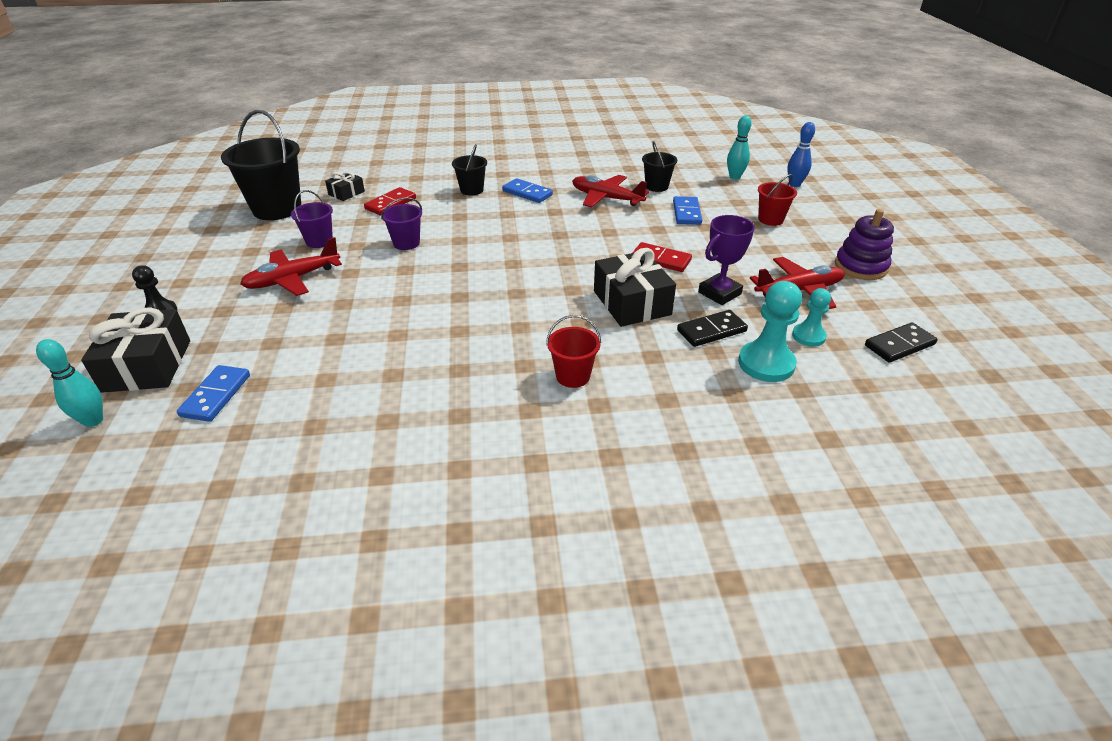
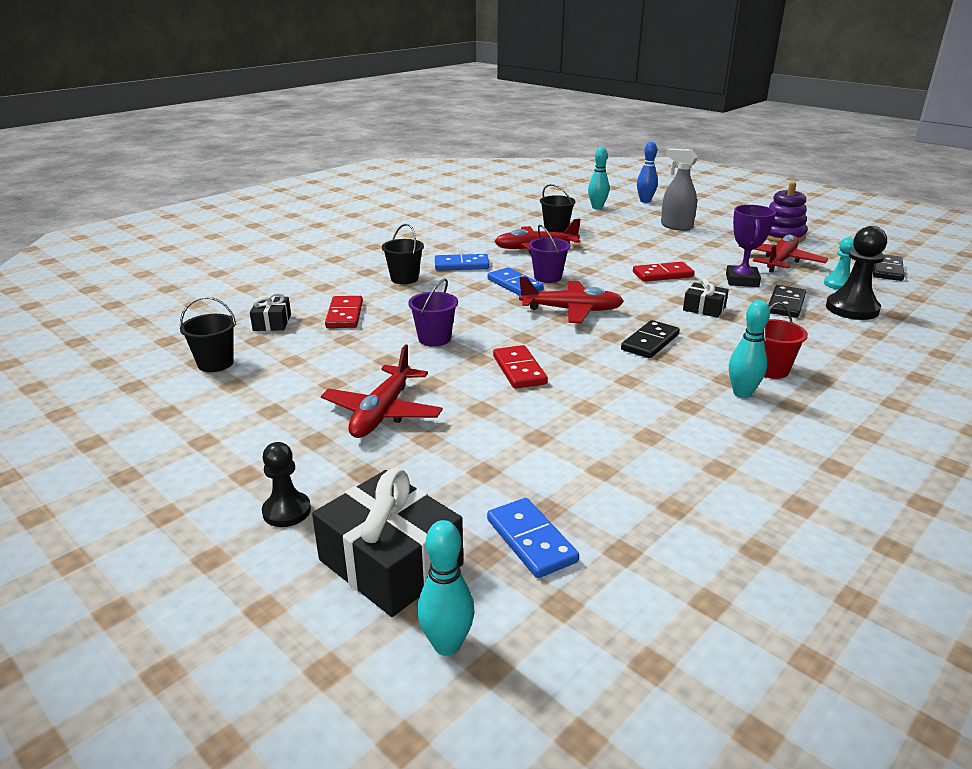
camera: 40 degrees left, 10 degrees down
black bucket [221,110,301,220] -> black bucket [180,297,236,372], size x0.52
purple bucket [291,190,333,248] -> purple bucket moved to [528,225,570,283]
black gift [594,248,676,327] -> black gift [683,278,729,318], size x0.53
blue domino [673,196,702,225] -> blue domino moved to [487,267,543,295]
turquoise pawn [738,281,802,382] -> black pawn [826,226,887,320]
red bucket [758,174,797,226] -> grey spray bottle [661,148,698,231]
none -> red domino [493,345,548,389]
none -> red plane [519,277,624,323]
none -> black domino [621,320,680,358]
none -> turquoise bowling pin [729,300,770,398]

